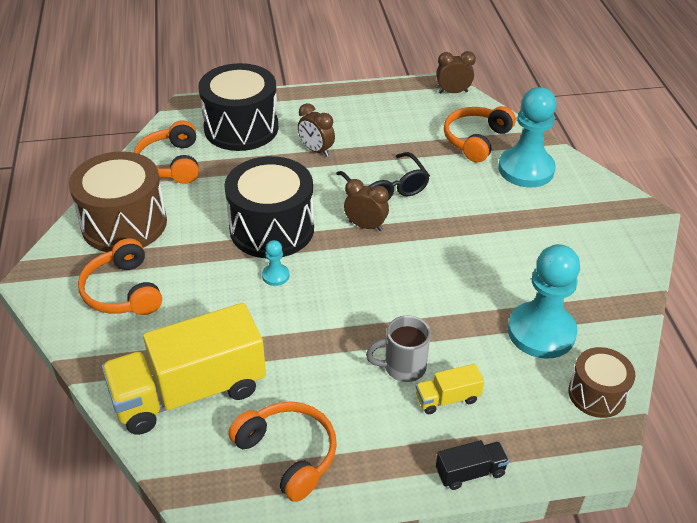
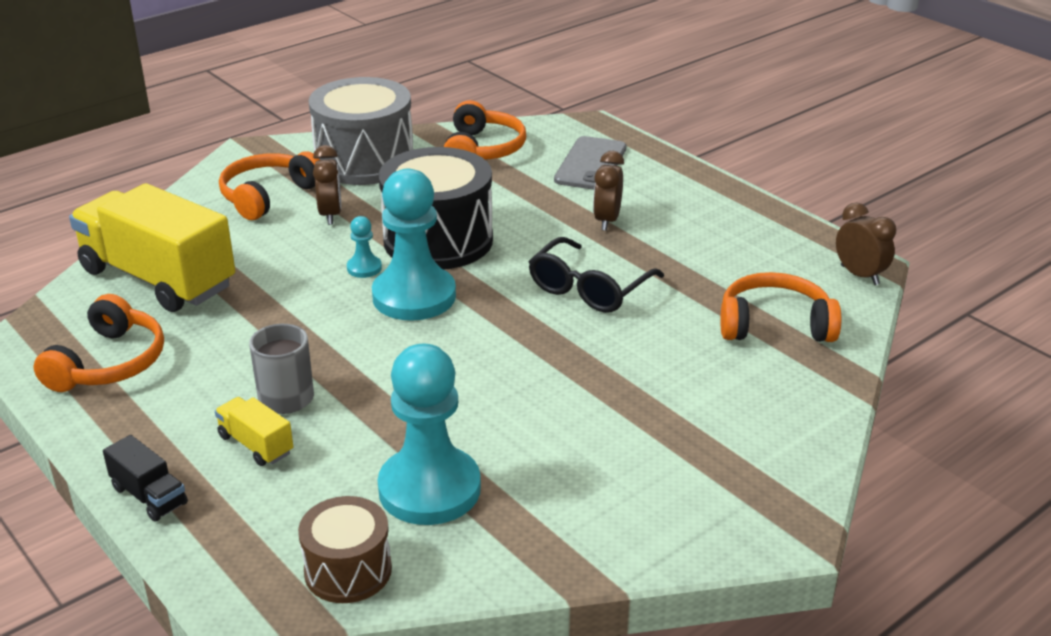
camera: 60 degrees right, 10 degrees down
brown drum [69,151,167,252] -> grey drum [308,77,414,185]
orange headphones [134,120,199,184] -> orange headphones turned 135 degrees clockwise [444,100,526,159]
black drum [198,63,278,151] -> grey phone [554,136,626,190]
brown clock [344,179,389,231] -> brown clock moved to [313,145,341,225]
turquoise pawn [498,87,557,187] -> turquoise pawn moved to [372,169,456,321]

